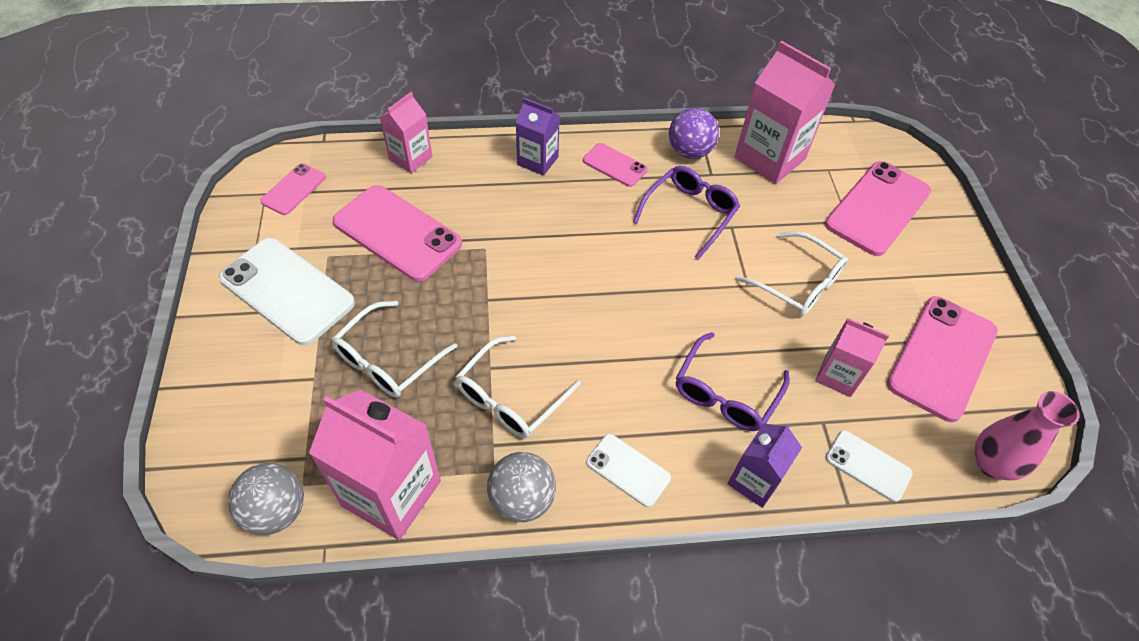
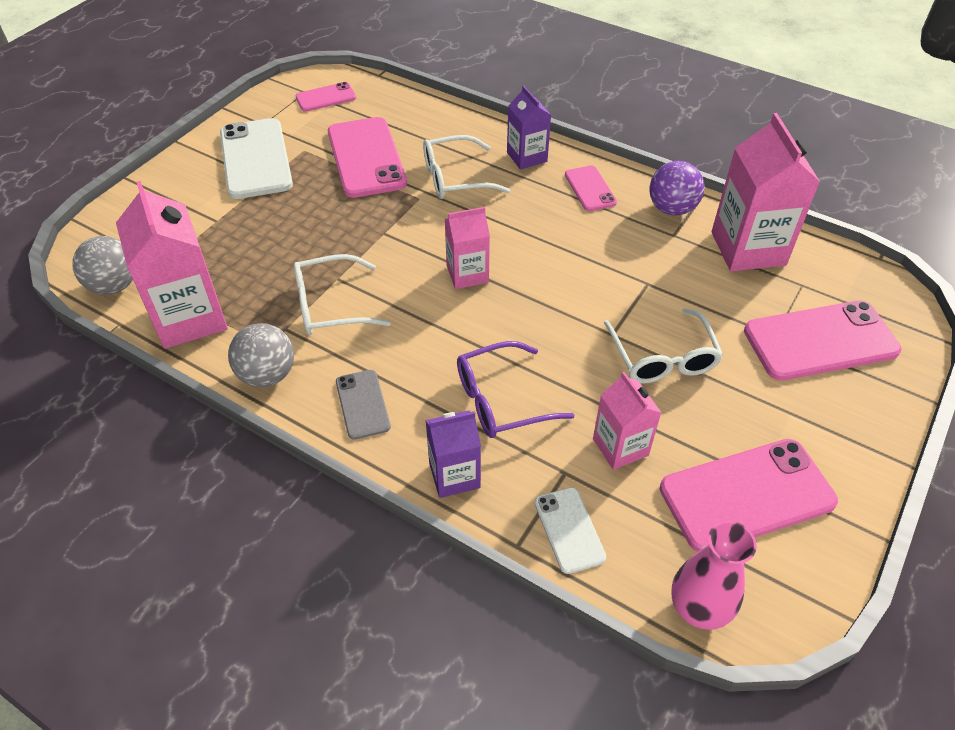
camera: 40 degrees right, 5 degrees down
white glasses [332,301,458,398] -> white glasses moved to [423,135,510,199]
pink carton [380,92,432,173] -> pink carton moved to [445,207,490,289]
white phone [586,434,671,507] -> grey phone [336,370,391,440]
purple glasses [633,166,740,260] -> none

